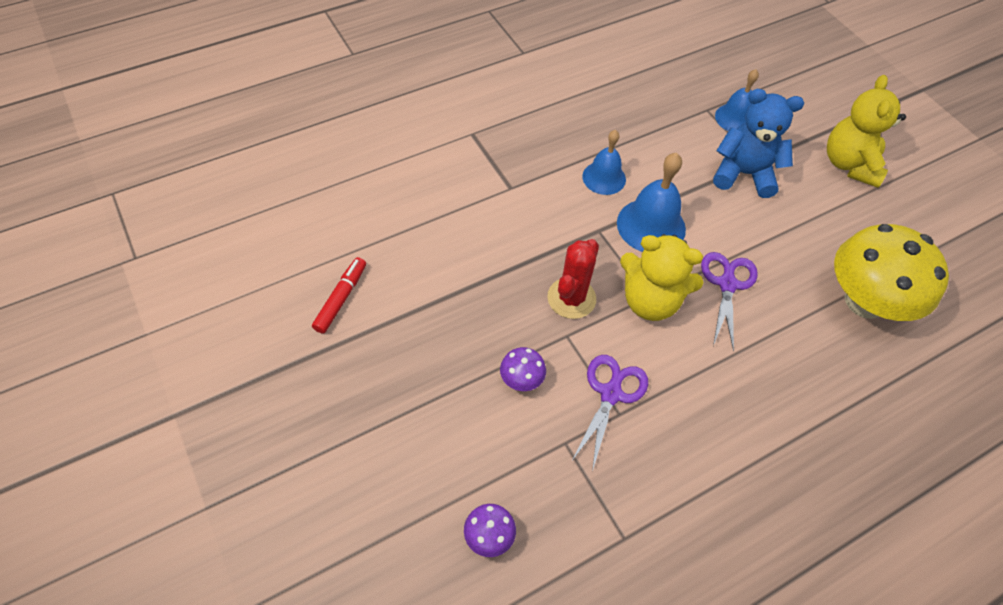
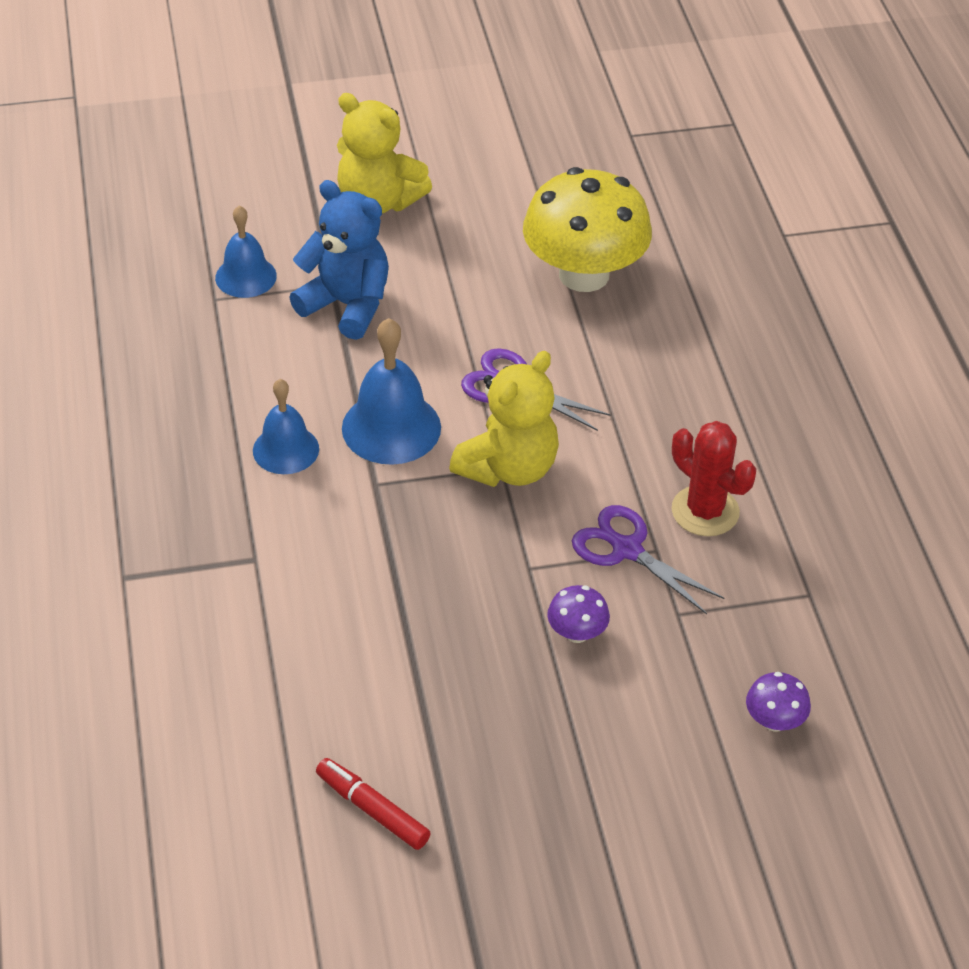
camera: 70 degrees left, 10 degrees down
red cactus [547,239,599,319] -> red cactus moved to [672,421,756,536]
blue teddy bear [713,89,804,198] -> blue teddy bear turned 90 degrees clockwise [289,180,389,340]

